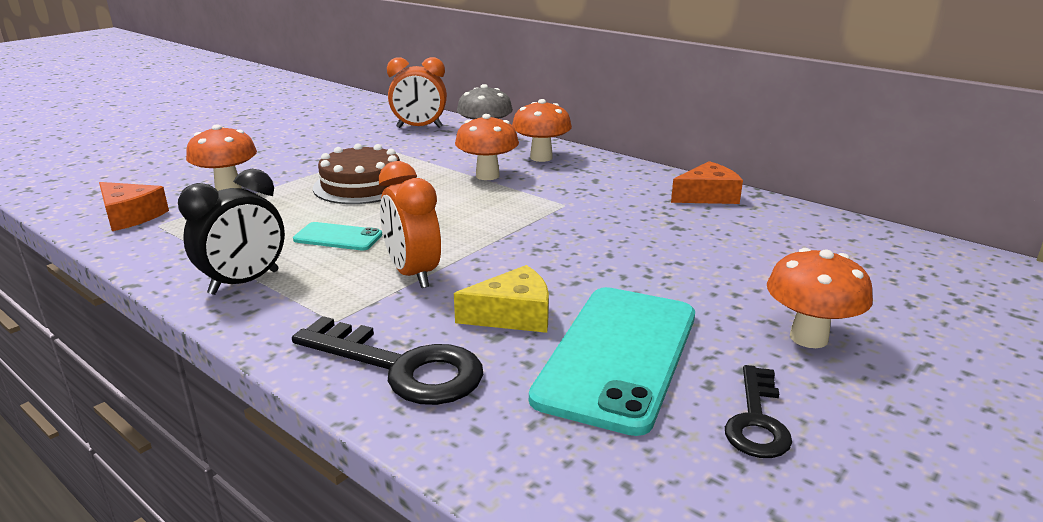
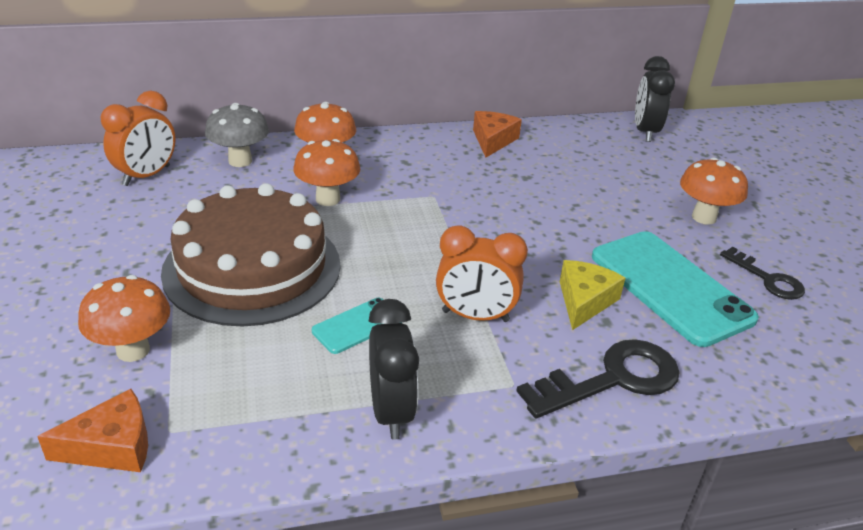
camera: 55 degrees left, 10 degrees up
brown cake [313,143,400,204] -> brown cake [161,183,341,326], size x1.61
none -> black clock [635,56,675,142]

